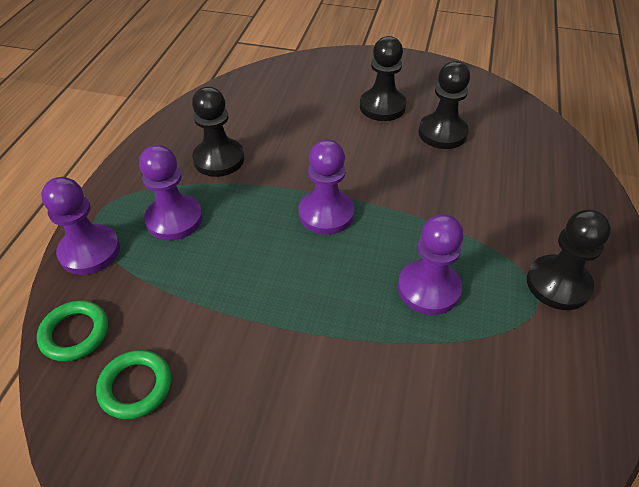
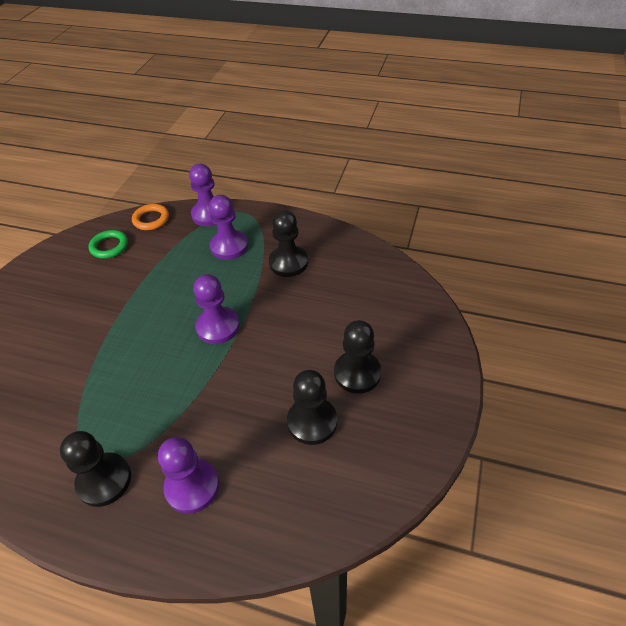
camera: 95 degrees right, 0 degrees up
green ring [37,300,108,362] -> orange ring [132,204,169,230]
purple pawn [398,214,463,315] -> purple pawn moved to [158,437,219,514]

